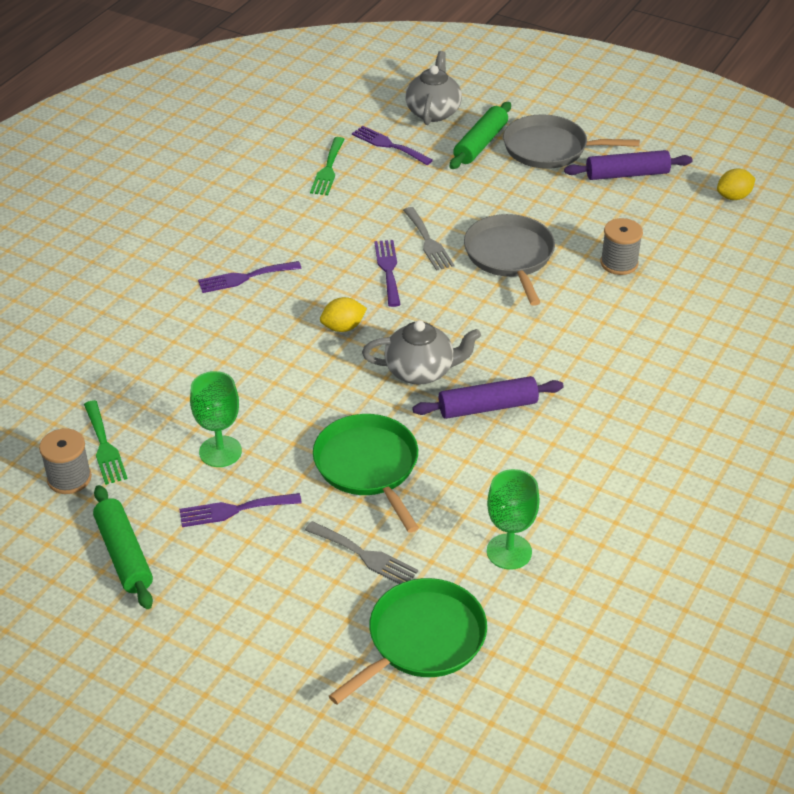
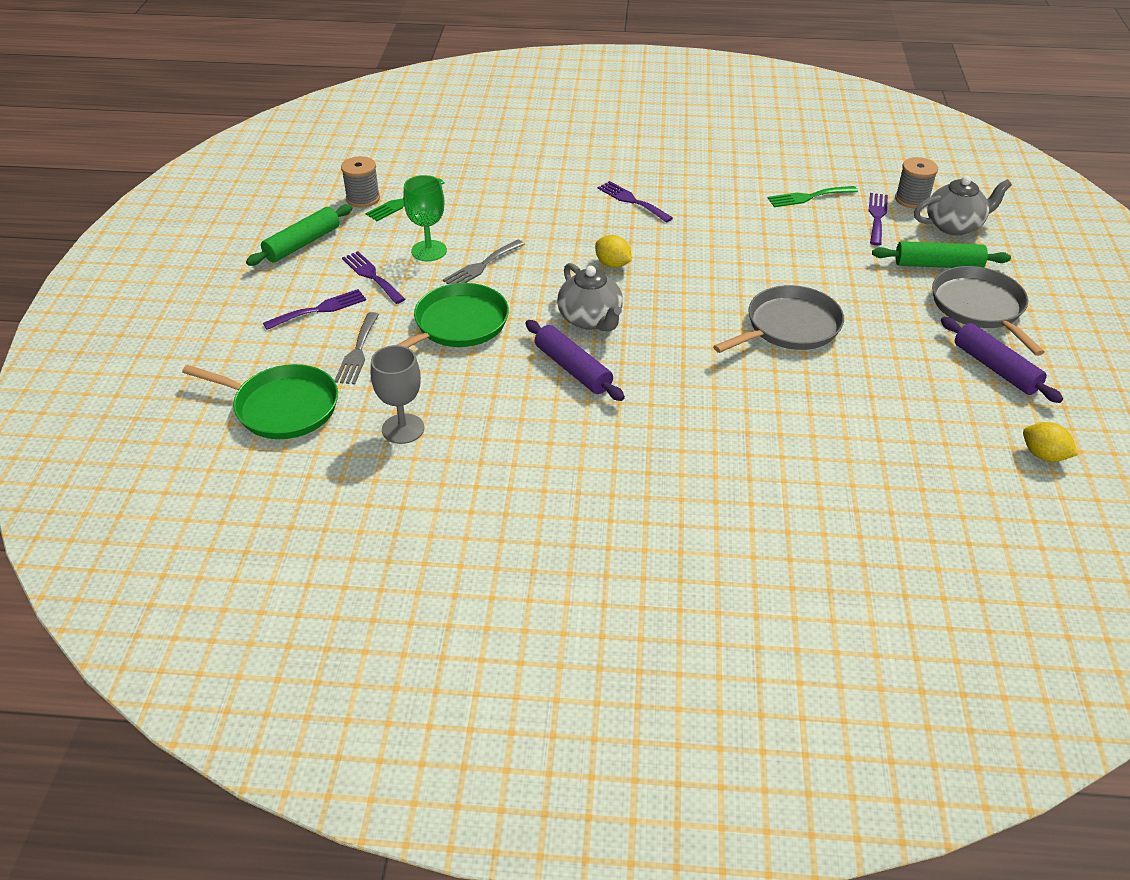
camera: 65 degrees right, 0 degrees up
purple fork [374,240,401,307] -> purple fork moved to [263,289,366,330]
grey fork [403,207,454,271] -> grey fork moved to [443,240,525,284]
green goblet [487,469,540,570] -> grey goblet [371,345,424,444]
grey spool [600,218,643,275] -> grey spool moved to [895,157,938,209]

